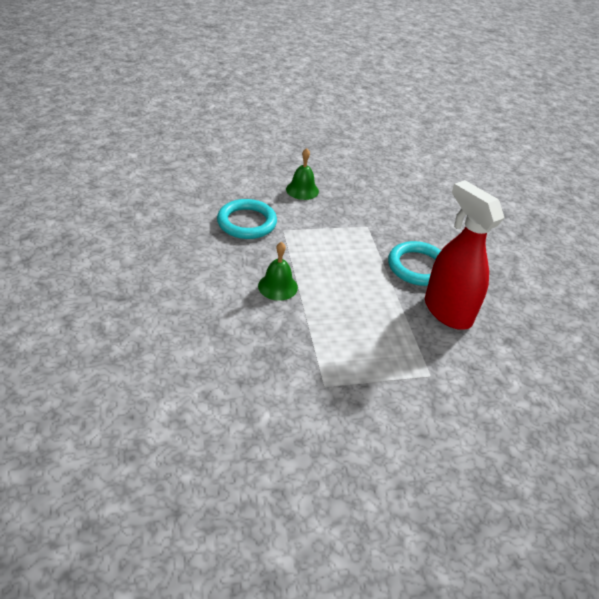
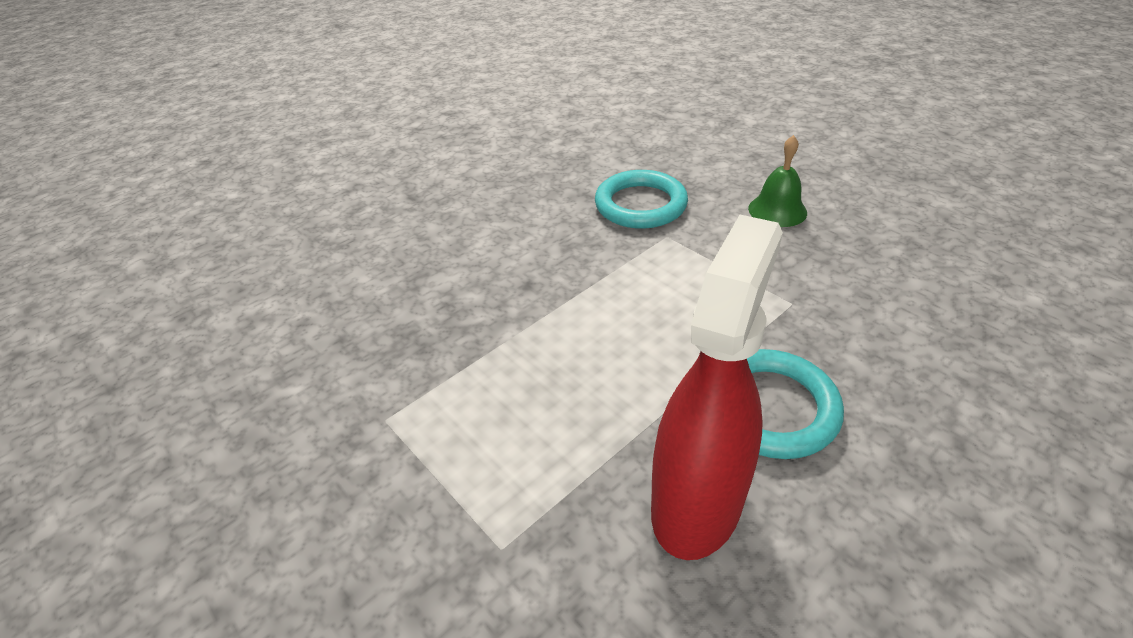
camera: 65 degrees right, 0 degrees up
green bell [258,242,298,301] -> none

